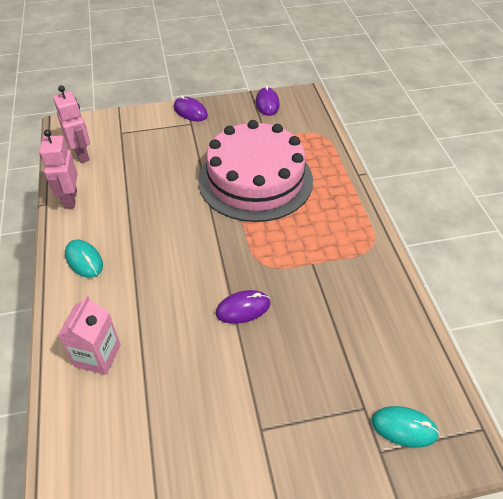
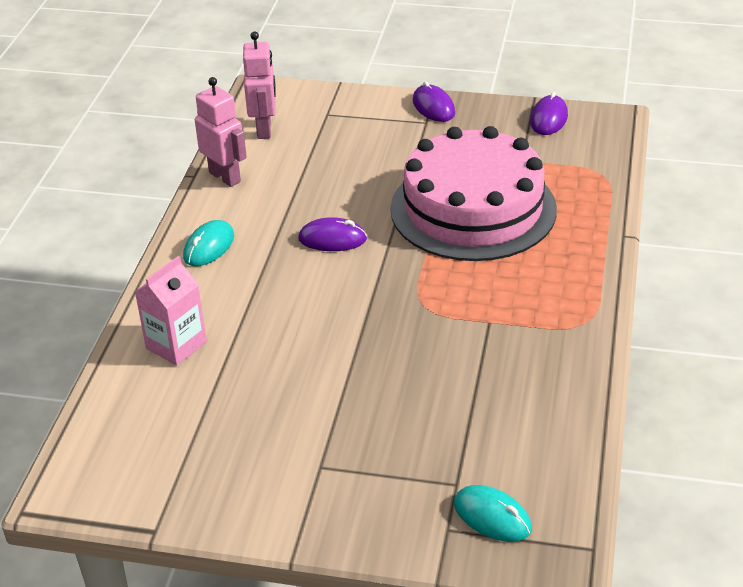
camera: 25 degrees right, 10 degrees down
pink robot [39,130,77,209] -> pink robot turned 120 degrees clockwise [195,77,247,187]
turquoise mouse [65,239,103,278] -> turquoise mouse turned 45 degrees clockwise [183,220,234,266]
purple mouse [216,290,270,324] -> purple mouse moved to [298,217,367,251]

